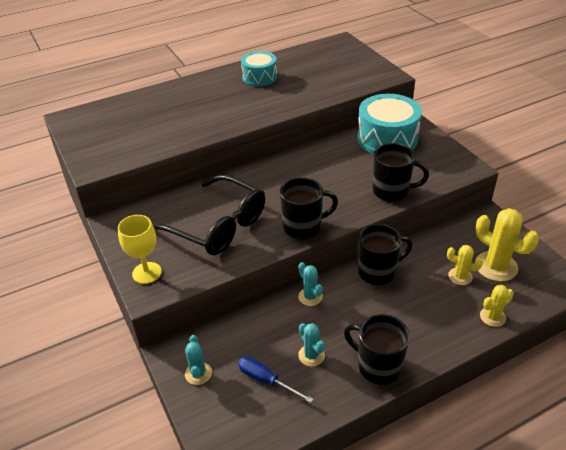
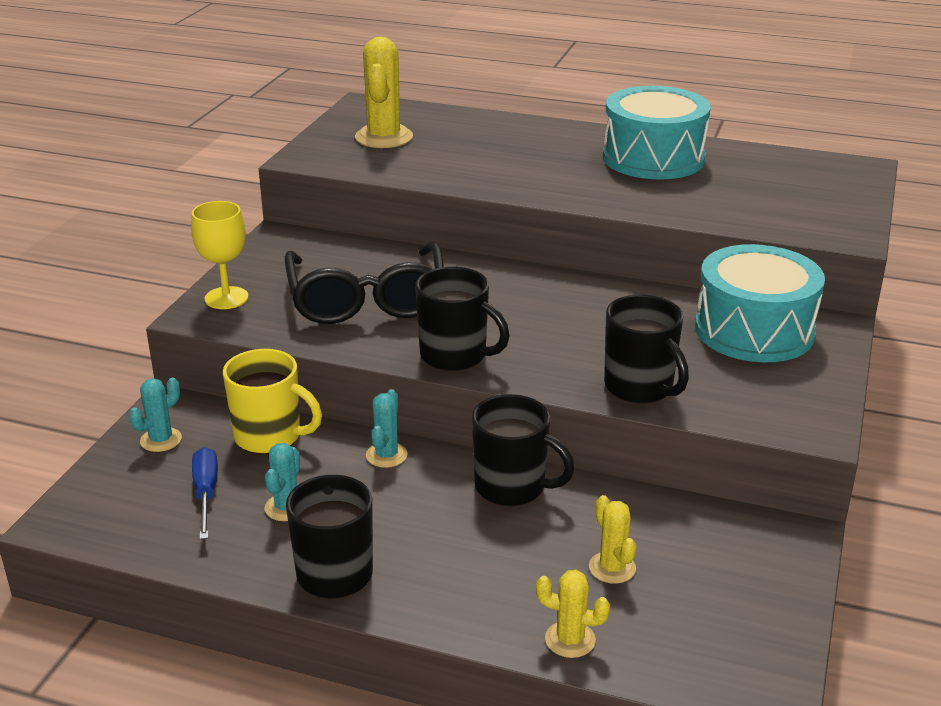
camera: 45 degrees right, 10 degrees down
turquoise drum [241,51,277,86] -> turquoise drum [603,86,711,179], size x1.63
yellow cactus [475,208,539,282] -> yellow cactus moved to [355,37,413,148]
none -> yellow mug [223,349,322,454]

